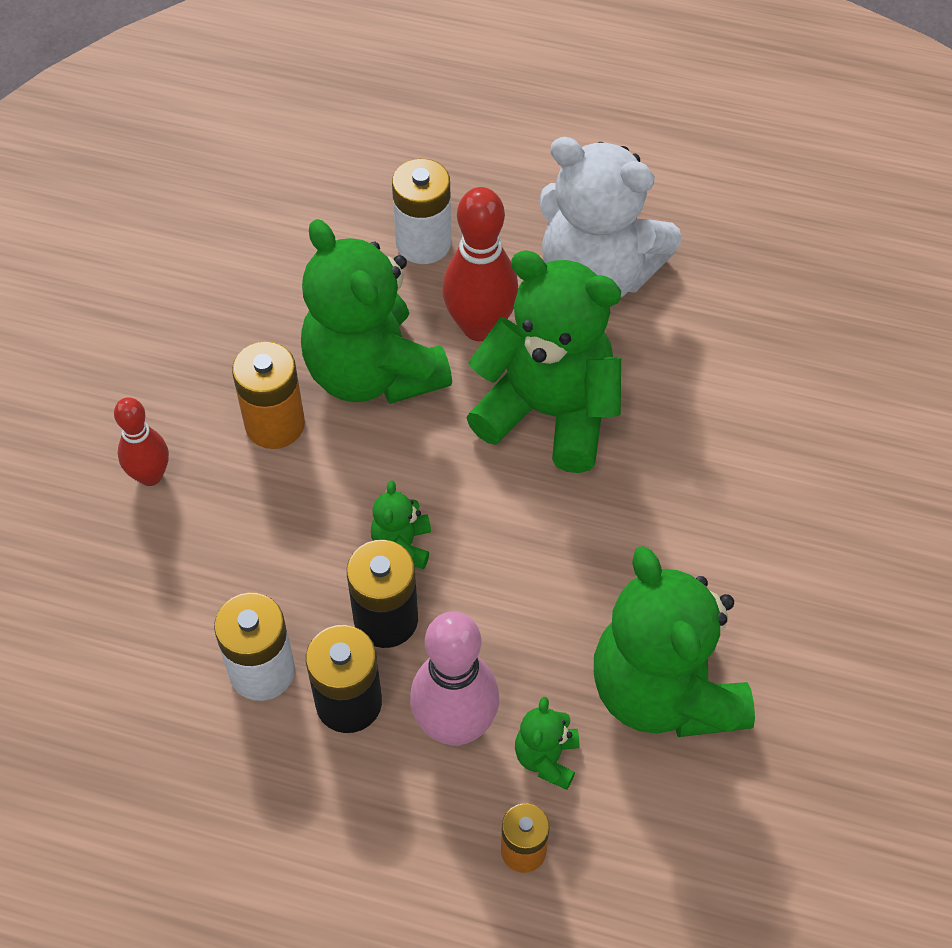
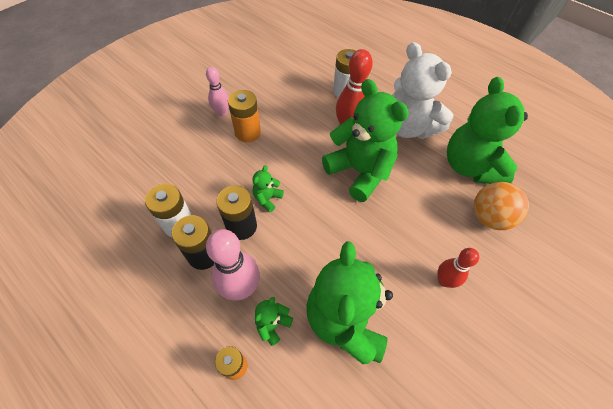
camera: 25 degrees right, 0 degrees up
red bowling pin [114,397,169,486] -> red bowling pin moved to [437,248,479,288]
green teddy bear [301,219,452,404] -> green teddy bear moved to [447,77,528,184]
none -> pink bowling pin [206,67,229,116]
none -> orange ball [474,182,529,230]

